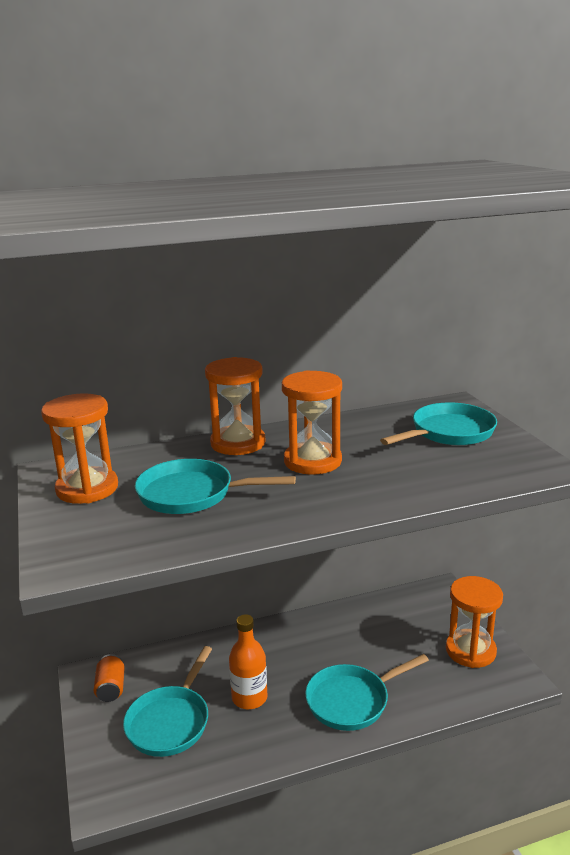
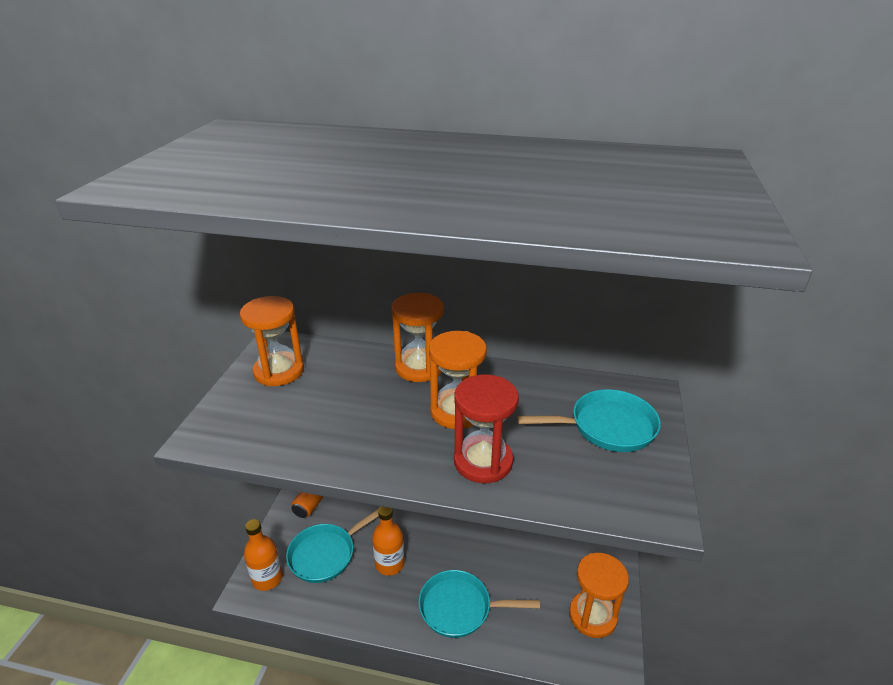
camera: 30 degrees right, 10 degrees up
turquoise pan [135,459,296,514] -> none
none -> orange bottle [244,519,283,591]
none -> red hourglass [454,375,519,483]

